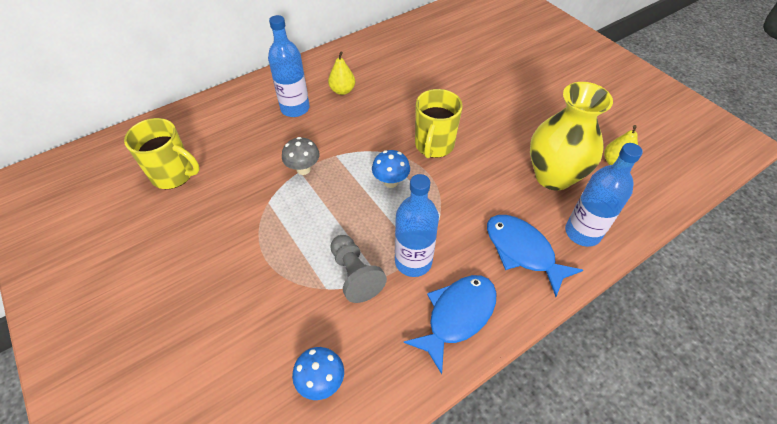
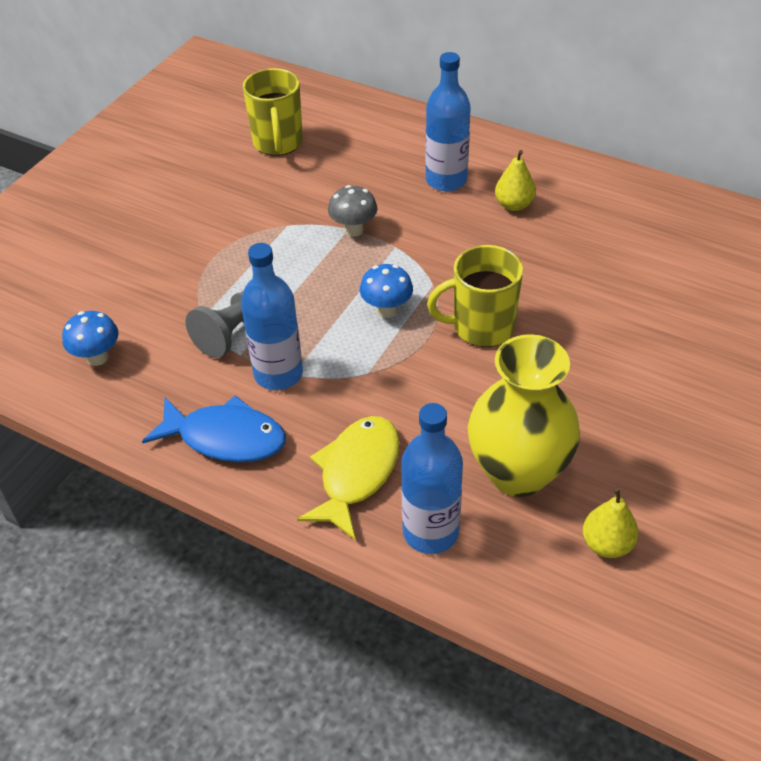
camera: 65 degrees right, 5 degrees down
blue fish [487,215,583,297] -> yellow fish [297,416,400,541]

